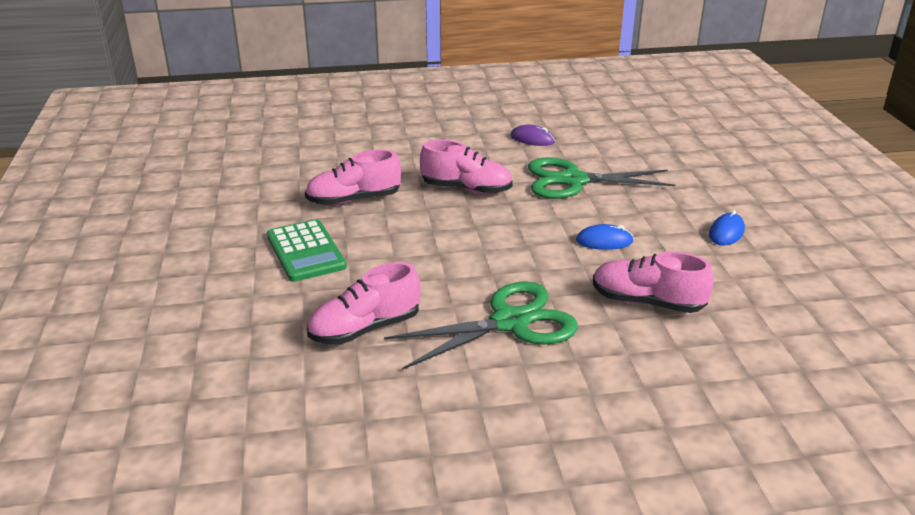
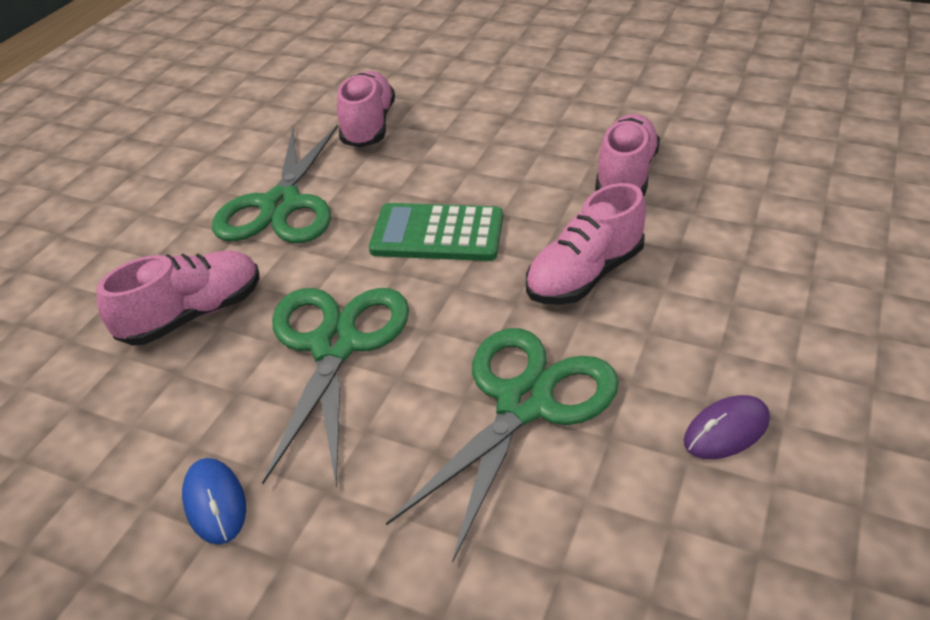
camera: 125 degrees right, 10 degrees up
green calculator [267,219,347,282] -> green calculator moved to [369,203,503,261]
blue mouse [576,224,634,250] -> green scissors [262,288,409,489]

